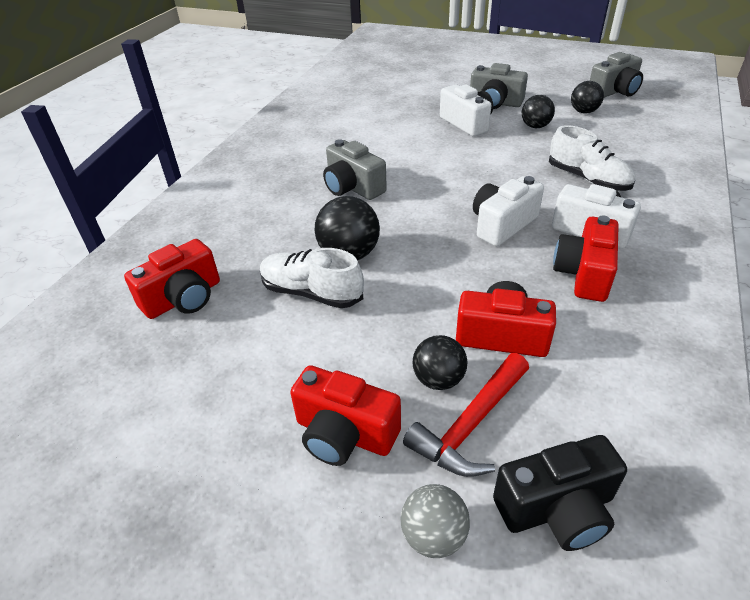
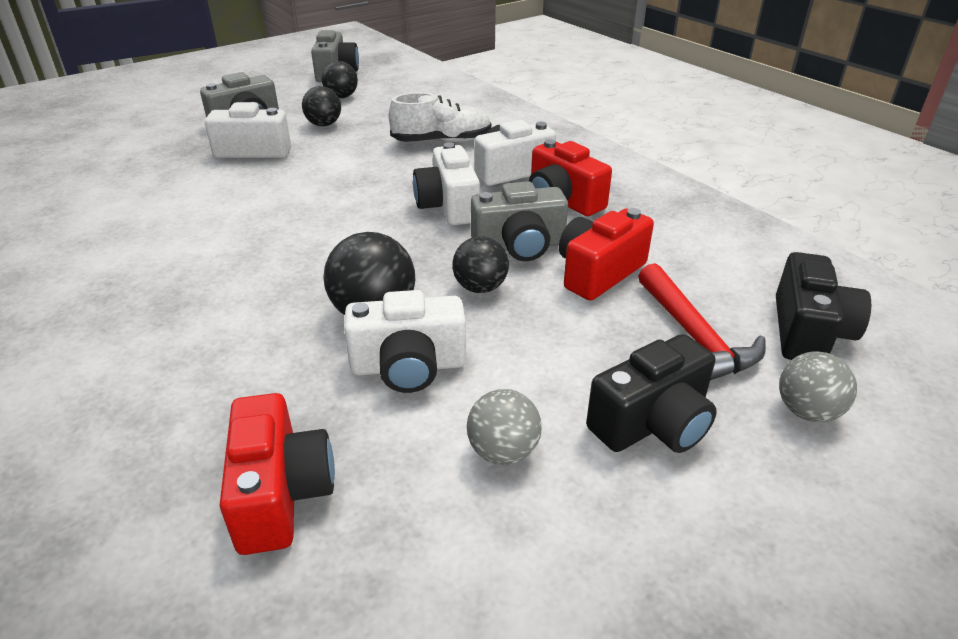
camera: 60 degrees left, 5 degrees down
white shoe [260,248,364,308] -> white camera [344,290,466,393]
red camera [290,365,401,466] -> black camera [586,334,717,453]
grey camera [323,139,387,200] -> grey camera moved to [471,181,568,261]
black ball [413,335,467,390] -> black ball moved to [452,236,509,293]
none -> grey ball [467,389,542,465]

